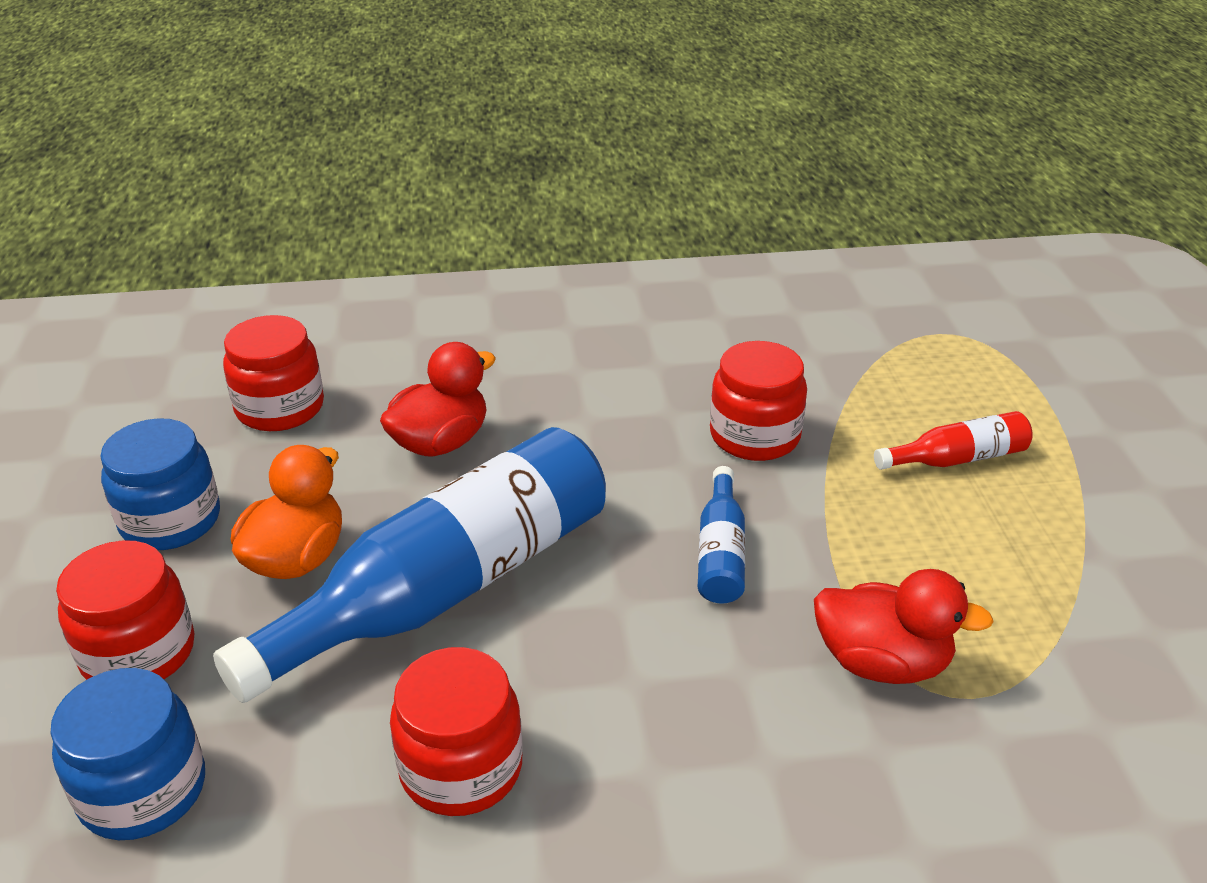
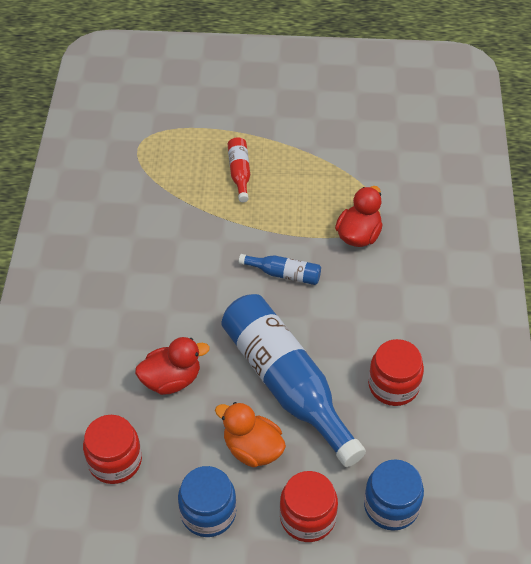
camera: 80 degrees left, 15 degrees up
red duck [380,342,496,456] -> red duck turned 105 degrees clockwise [135,337,210,395]
red jar [710,341,807,461] -> none

